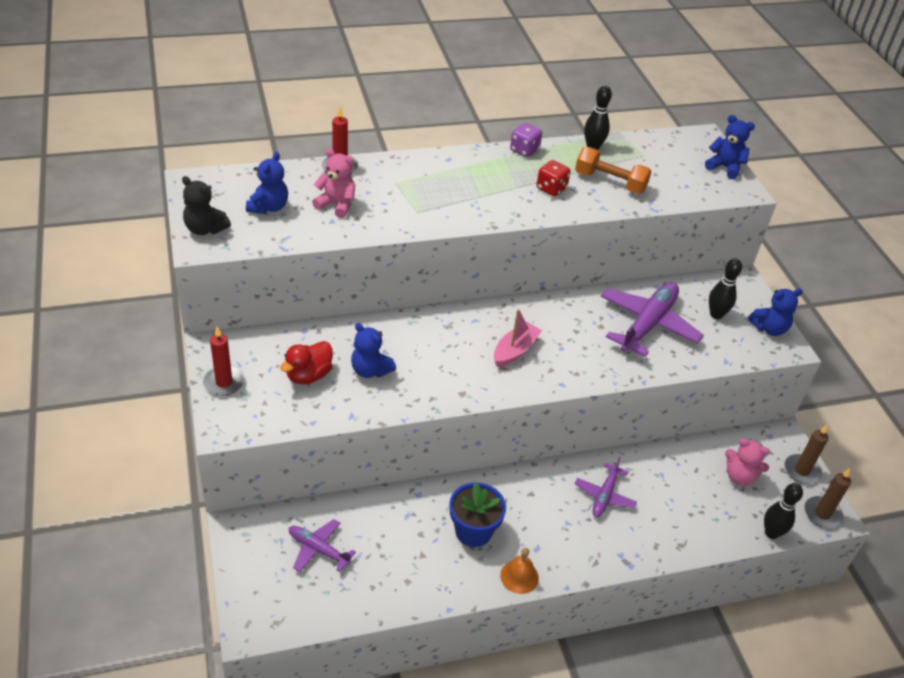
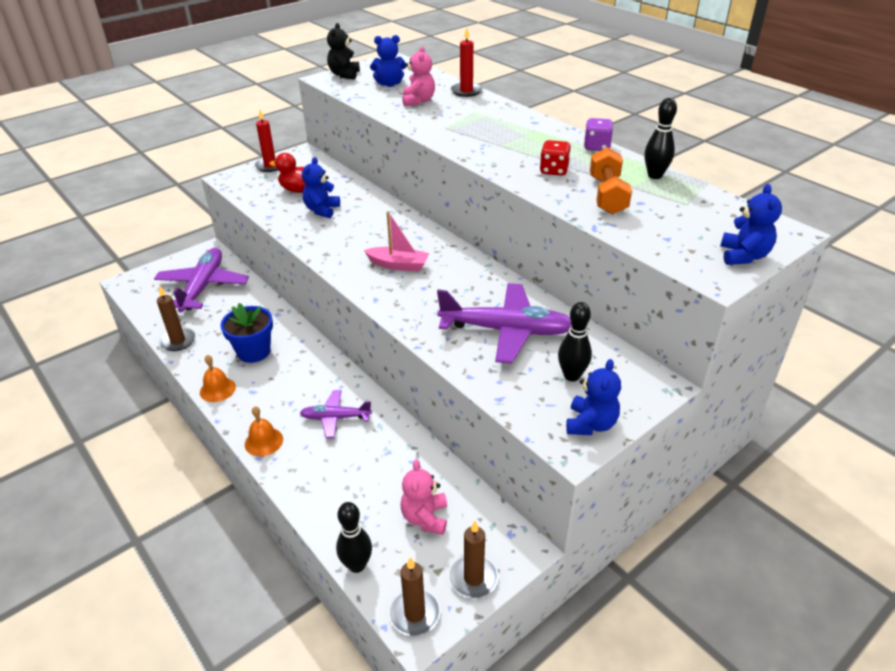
camera: 70 degrees right, 5 degrees down
purple plane [289,519,356,572] -> purple plane [154,248,249,312], size x1.78
blue teddy bear [748,289,803,336] -> blue teddy bear turned 120 degrees counterclockwise [566,359,621,435]
none -> brown candle [157,286,196,351]
none -> orange bell [245,406,283,457]

